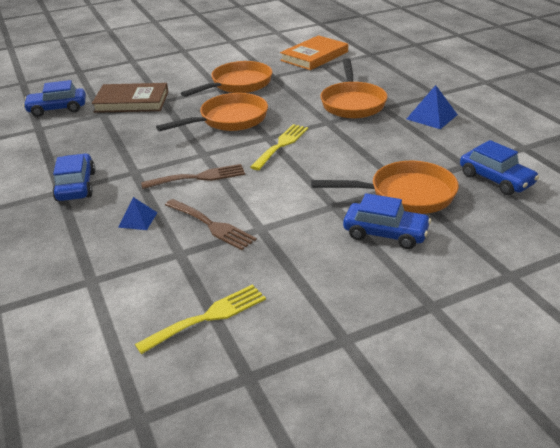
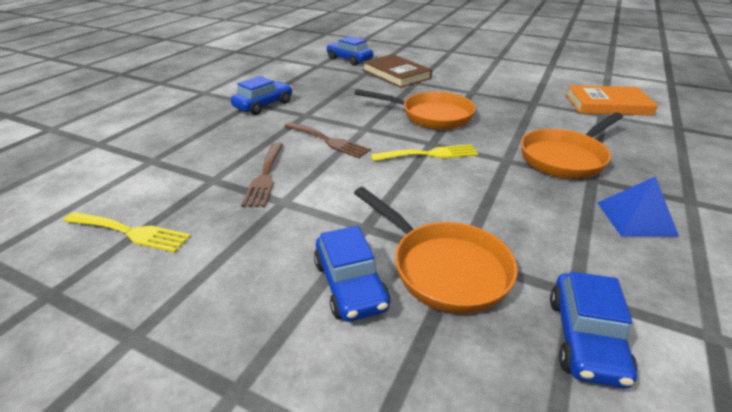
camera: 50 degrees right, 0 degrees up
blue pyramid [118,197,158,230] -> none
orange pan [181,61,272,97] -> none

